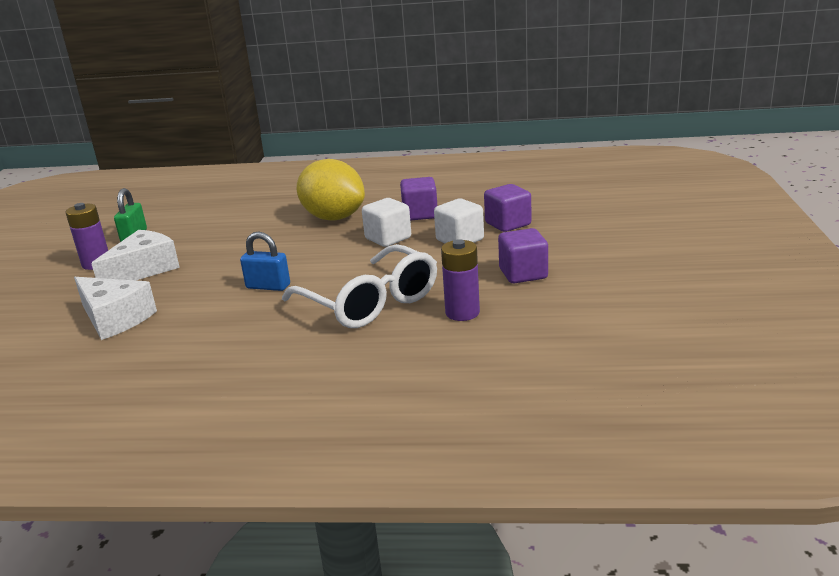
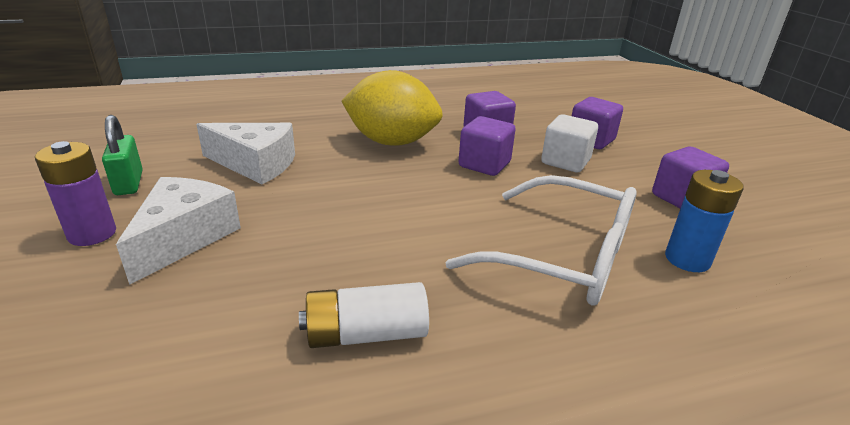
camera: 25 degrees left, 5 degrees up
white cheese [74,277,157,340] -> white cheese moved to [196,123,295,184]
blue padlock [240,232,290,291] -> none
white cube [362,198,411,247] -> purple cube [458,116,516,176]
purple battery [441,239,480,321] -> blue battery [665,170,744,272]
none -> white battery [299,282,429,348]

